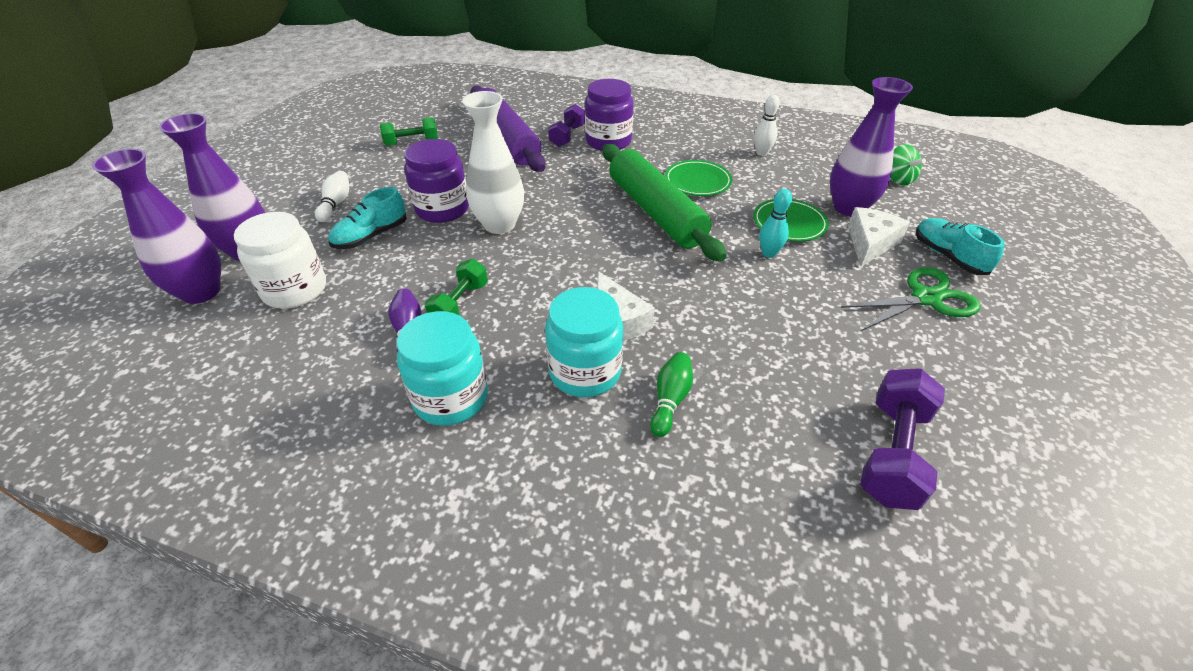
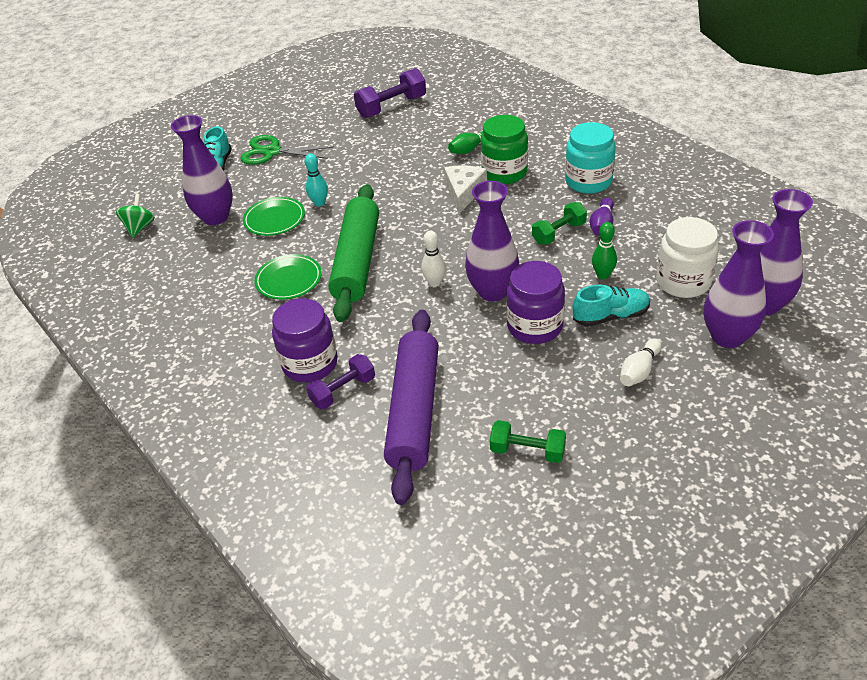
camera: 145 degrees left, 0 degrees up
white vase [462,91,524,234] -> purple vase [465,181,519,301]
turquoise jar [545,287,623,397] -> green jar [480,115,528,184]
white bowling pin [754,95,780,156] -> white bowling pin moved to [421,231,446,287]
white cheese [848,207,910,267] -> none
none -> green bowling pin [592,222,617,279]

